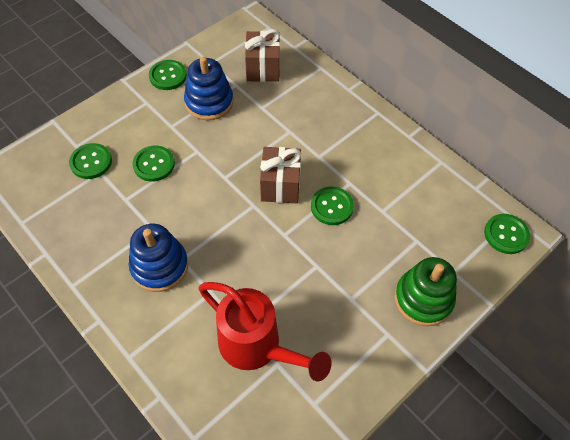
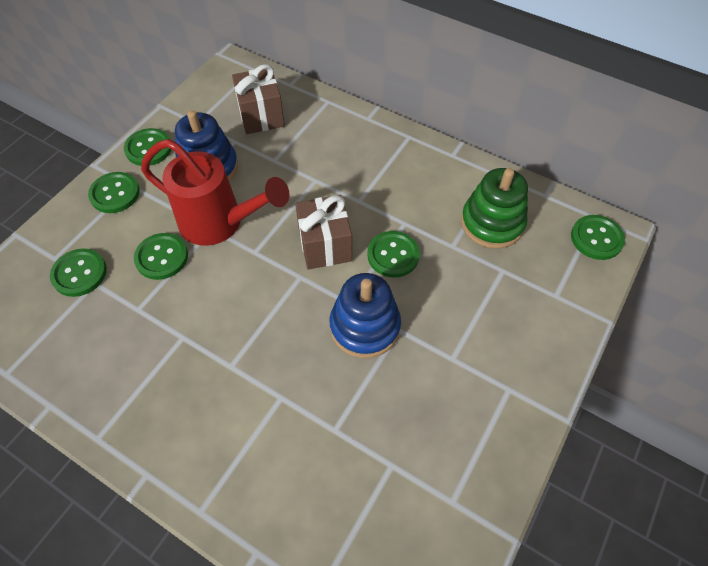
camera: 15 degrees left, 0 degrees up
blue stacking toy [129,224,188,292] -> blue stacking toy moved to [329,273,401,358]
red watering can [198,282,331,381] -> red watering can moved to [141,139,289,246]
green stacking toy [395,257,457,326] -> green stacking toy moved to [461,168,528,249]
none -> green button [88,172,140,213]

